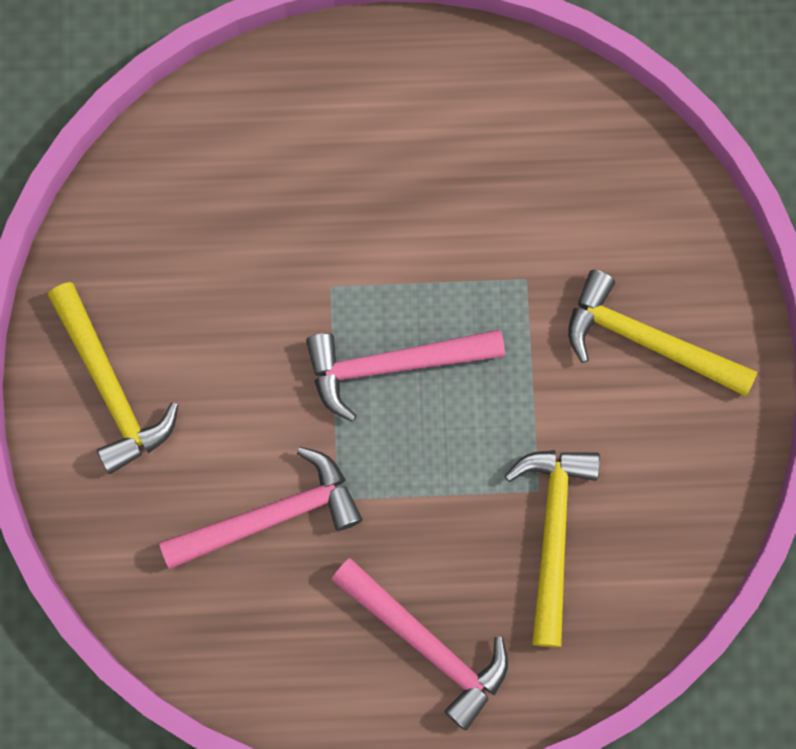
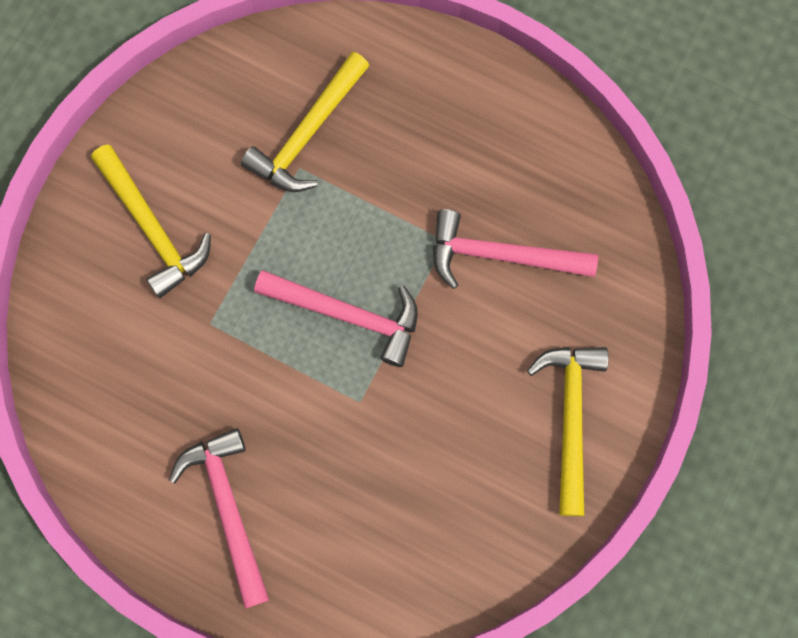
camera: 150 degrees left, 0 degrees up
pink hammer [331,558,508,730] -> pink hammer moved to [169,428,269,609]

